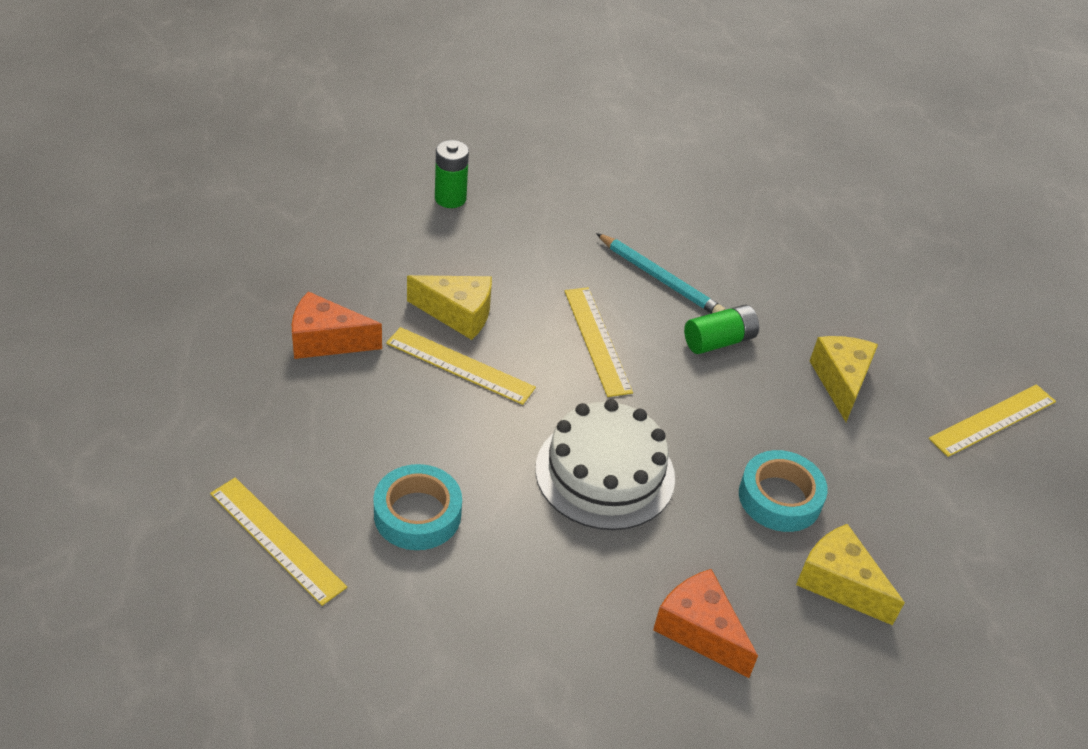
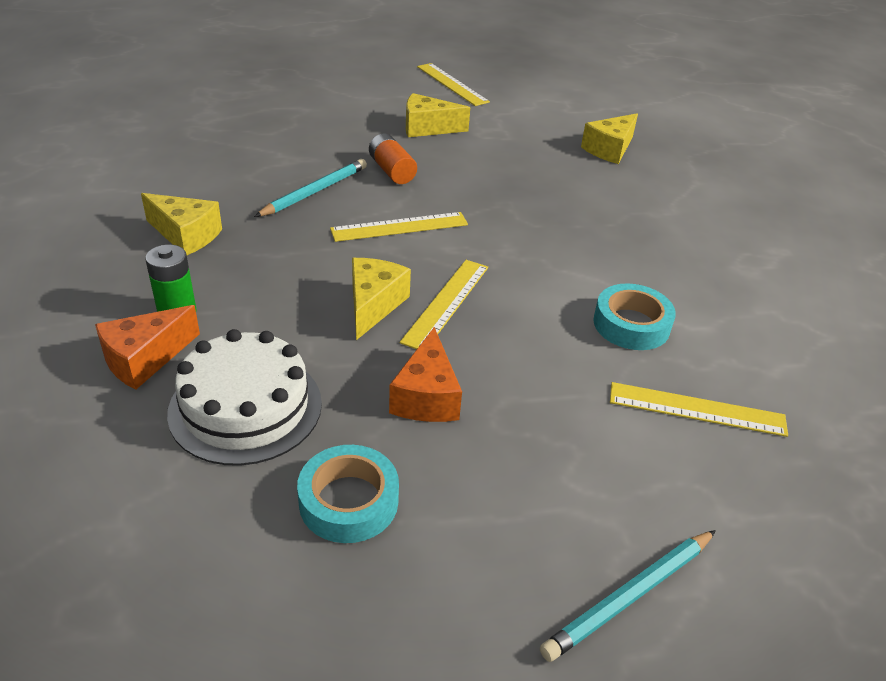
camera: 90 degrees left, 5 degrees down
yellow ruler [210,477,347,606] -> yellow ruler turned 60 degrees clockwise [610,382,788,437]
white cake [535,399,675,530] -> white cake moved to [167,329,322,466]
orange cheese [653,569,758,678] -> orange cheese moved to [95,305,200,390]
green battery [684,305,759,354] -> orange battery [369,133,417,184]
turquoise tape [739,450,828,532] -> turquoise tape moved to [297,445,399,543]
none -> yellow cheese [141,193,222,255]
none -> turquoise pencil [540,530,716,662]

